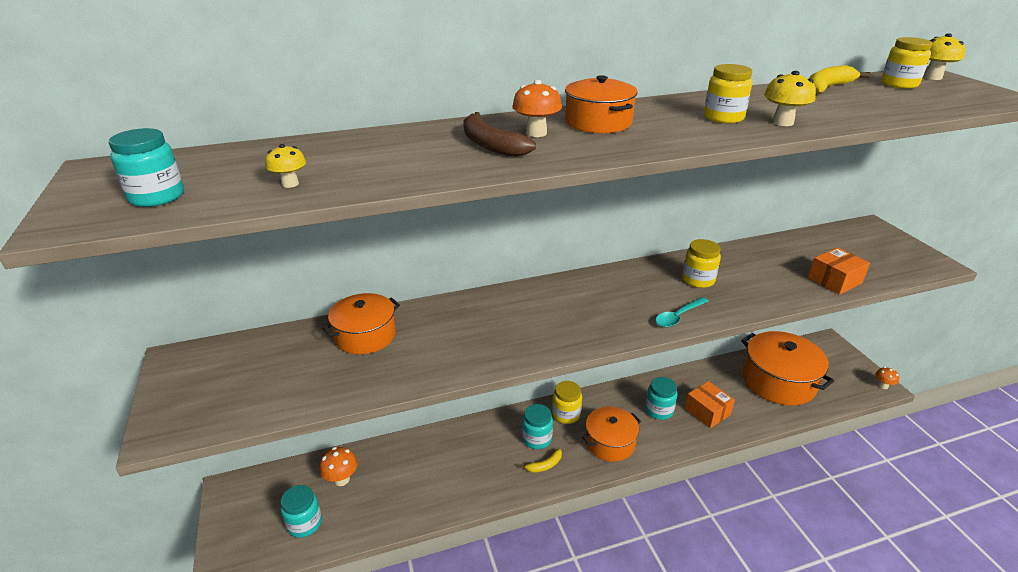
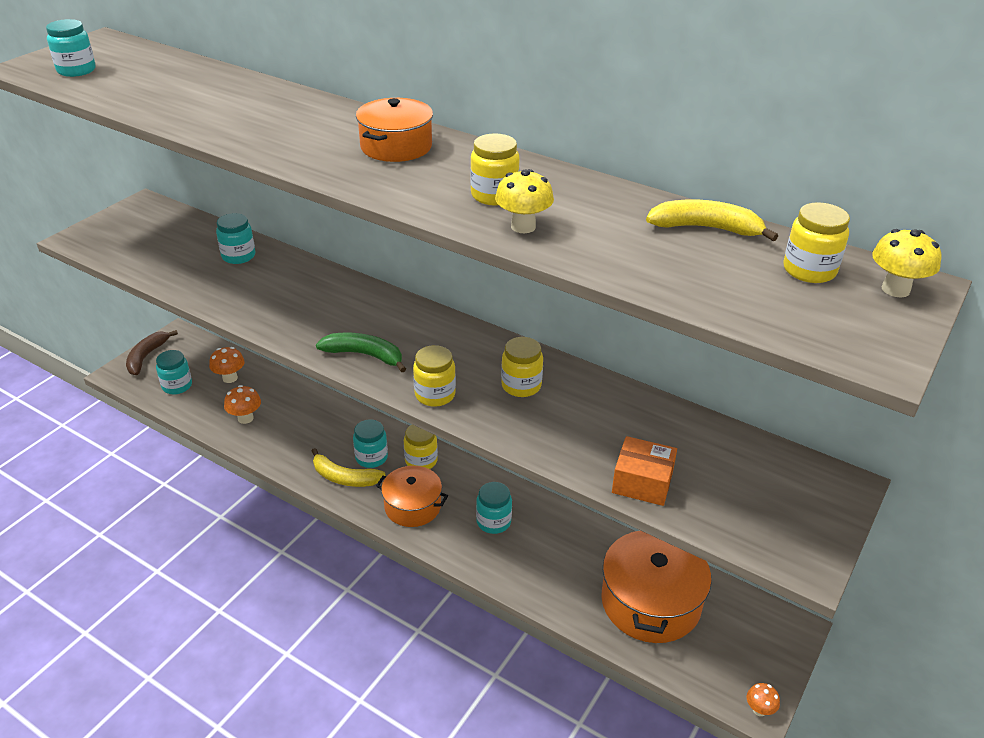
camera: 50 degrees right, 5 degrees up
yellow mushroom [265,144,306,188] -> none
orange pot [322,293,400,354] -> turquoise jar [216,213,255,264]
brown banana [463,112,536,157] -> brown banana moved to [126,330,178,375]
orange mushroom [512,80,562,137] -> orange mushroom moved to [224,385,261,424]
yellow banana [519,448,562,473] -> yellow banana [312,448,385,487], size x1.68
turquoise spoon [655,297,709,327] -> yellow jar [413,345,456,407]
orange box [685,381,735,428] -> none
none -> green banana [316,332,406,372]

